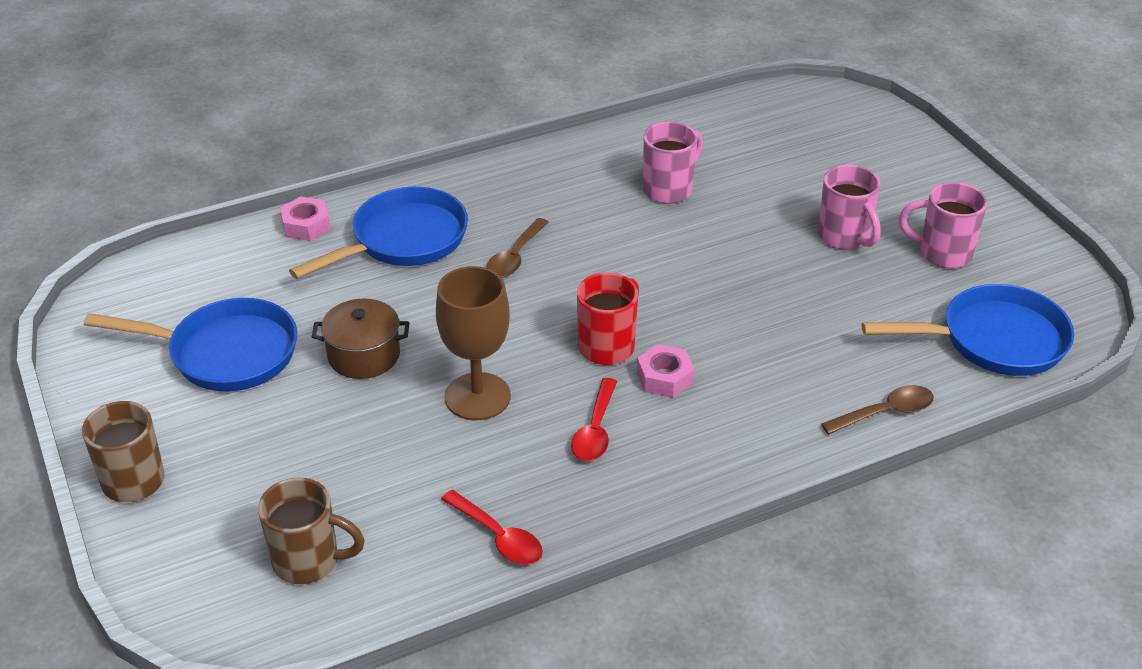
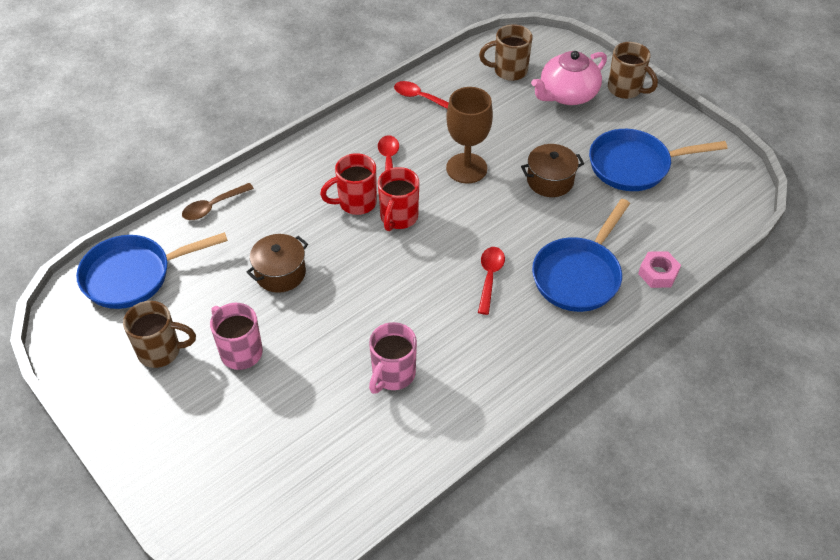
camera: 165 degrees right, 10 degrees up
brown spoon [486,218,549,278] -> red spoon [478,247,505,315]
pink nut [637,344,694,398] -> red mug [320,153,377,215]
pink mug [899,182,987,268] -> brown mug [123,301,196,368]
none -> brown pot [246,234,308,293]
none -> pink teapot [531,51,607,105]

